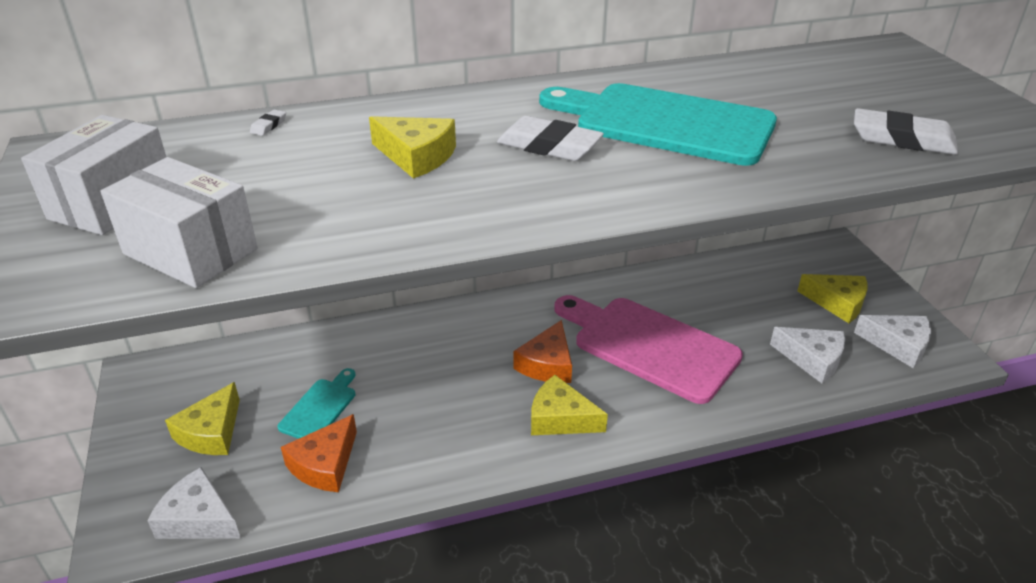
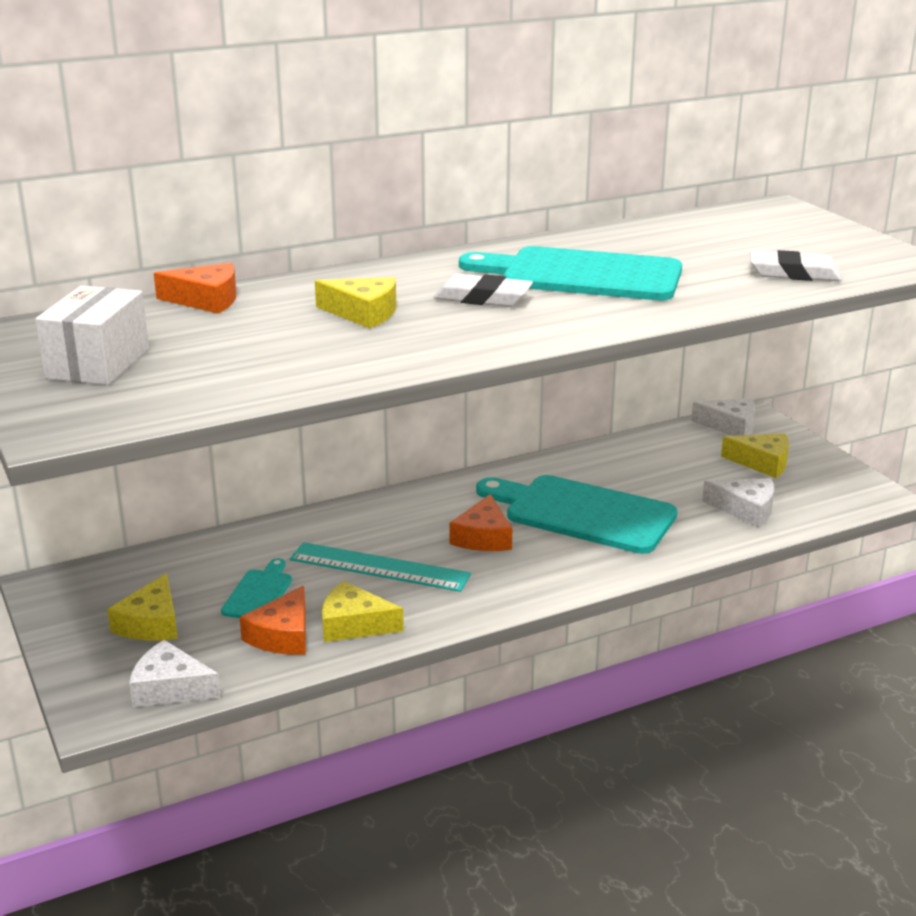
camera: 10 degrees left, 10 degrees down
white box [100,157,258,288] -> none
white eraser [250,110,286,136] -> orange cheese [154,263,237,314]
yellow cheese [531,375,608,435] -> yellow cheese moved to [322,581,404,642]
pink cutting board [554,295,743,404] -> turquoise cutting board [476,475,677,554]
white cheese [854,315,931,368] -> white cheese moved to [691,398,755,436]
none -> turquoise ruler [290,542,471,592]

